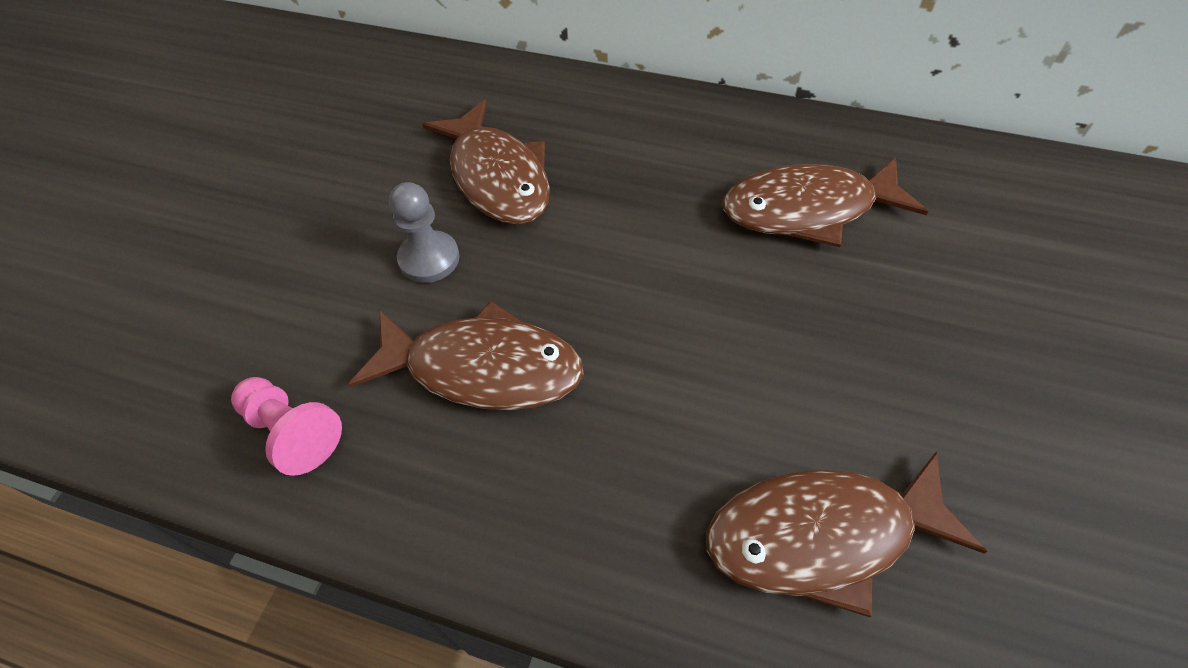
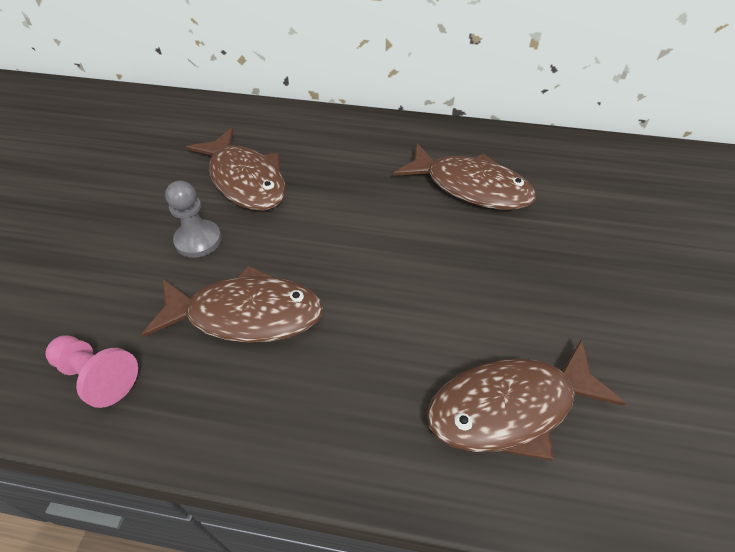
camera: 10 degrees left, 5 degrees down
brown fish [723,157,928,247] -> brown fish turned 135 degrees counterclockwise [393,143,536,210]

